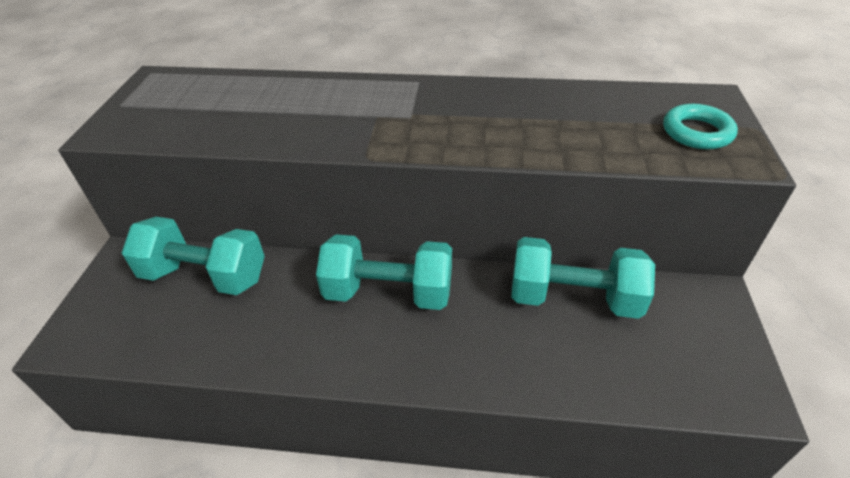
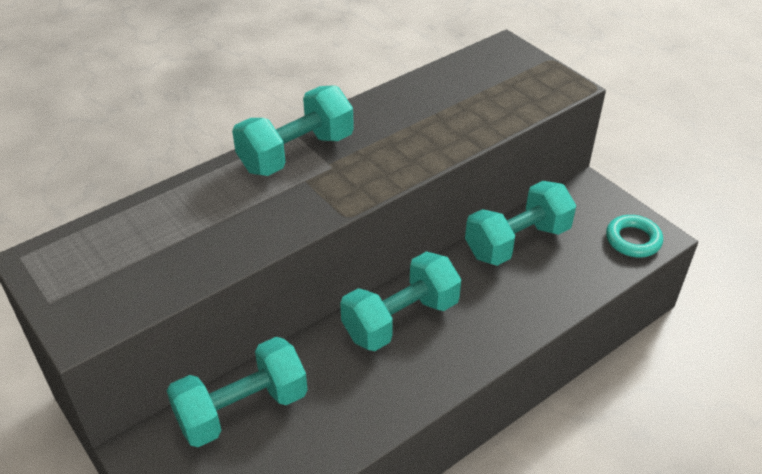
camera: 45 degrees left, 0 degrees up
turquoise ring [663,104,738,149] -> turquoise ring moved to [606,215,663,257]
none -> turquoise dumbbell [232,85,354,176]

